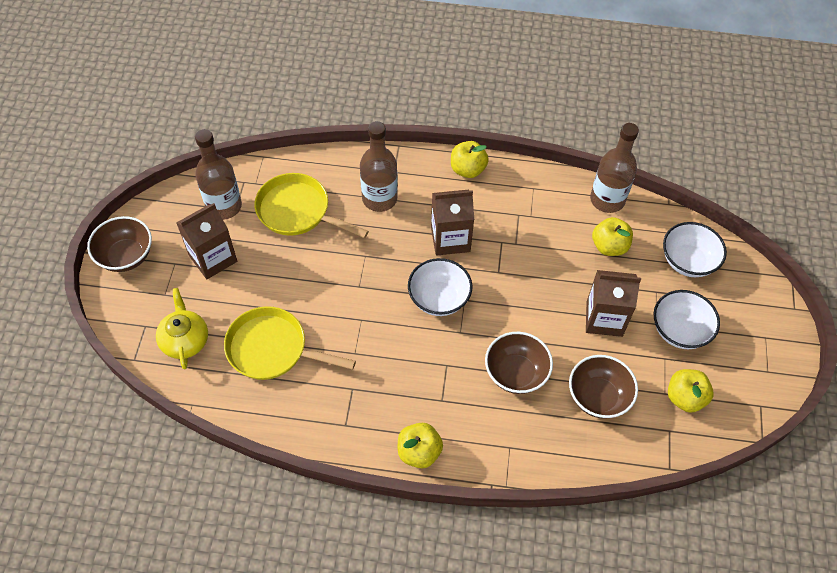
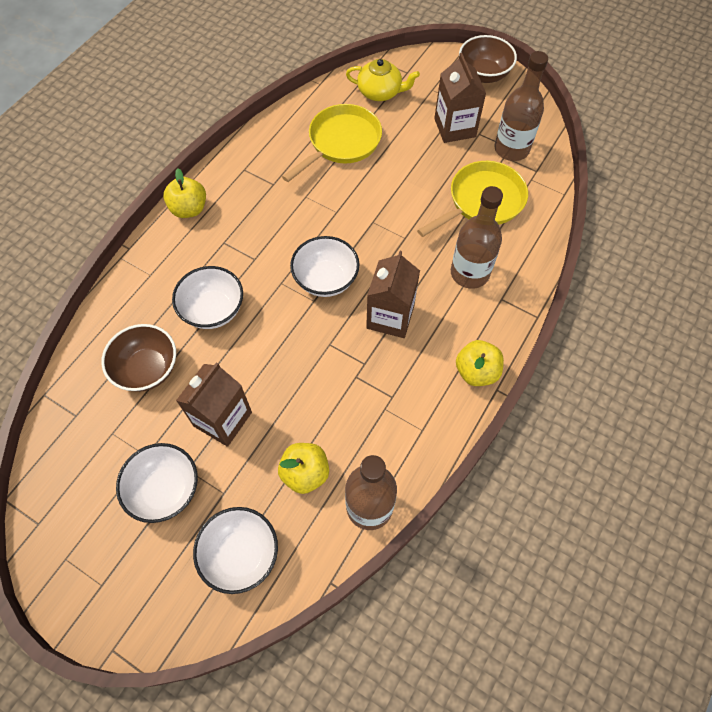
camera: 115 degrees right, 5 degrees up
brown bowl [485,332,553,394] -> white bowl [172,266,243,329]
yellow apple [668,369,714,413] -> none

